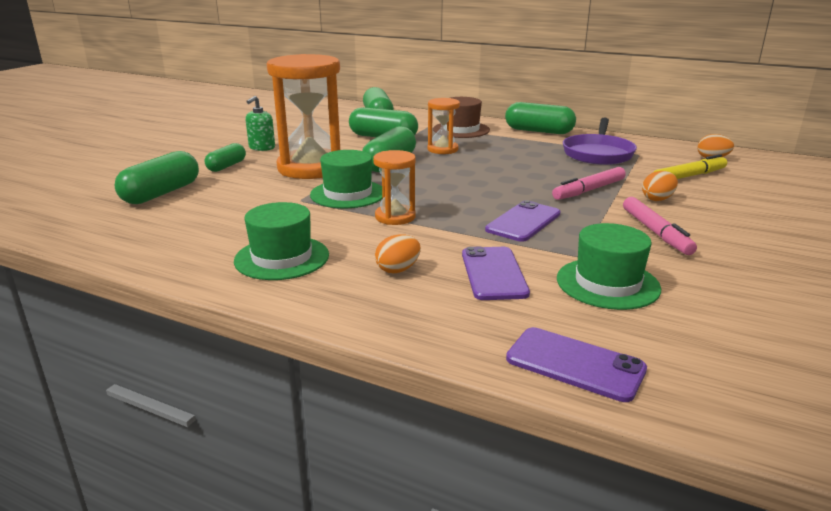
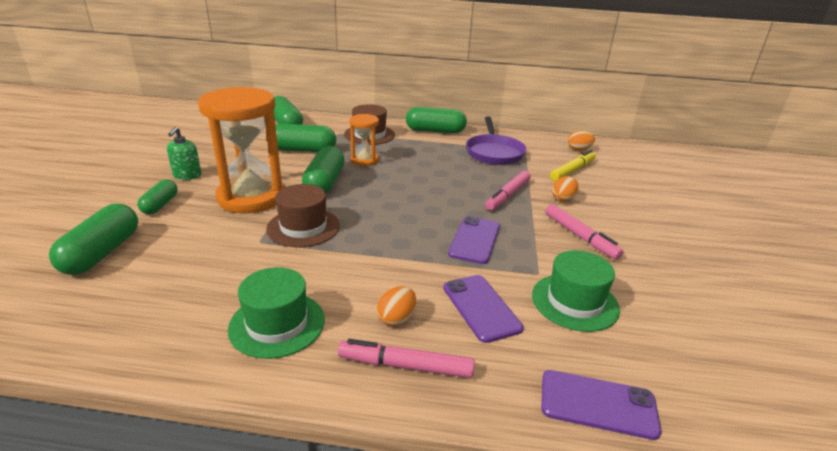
camera: 20 degrees left, 5 degrees up
green hat [310,150,382,208] -> brown hat [266,184,340,248]
orange hourglass [373,150,416,225] -> none
none -> pink marker [338,339,475,378]

